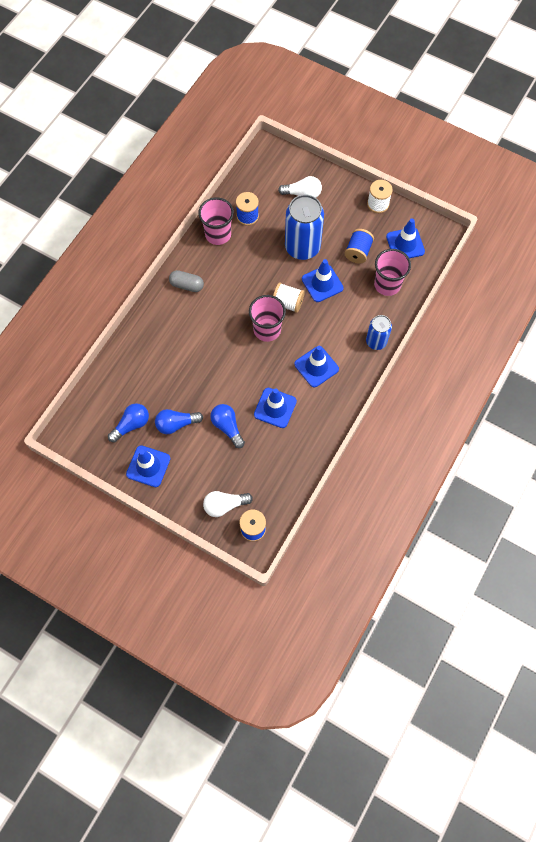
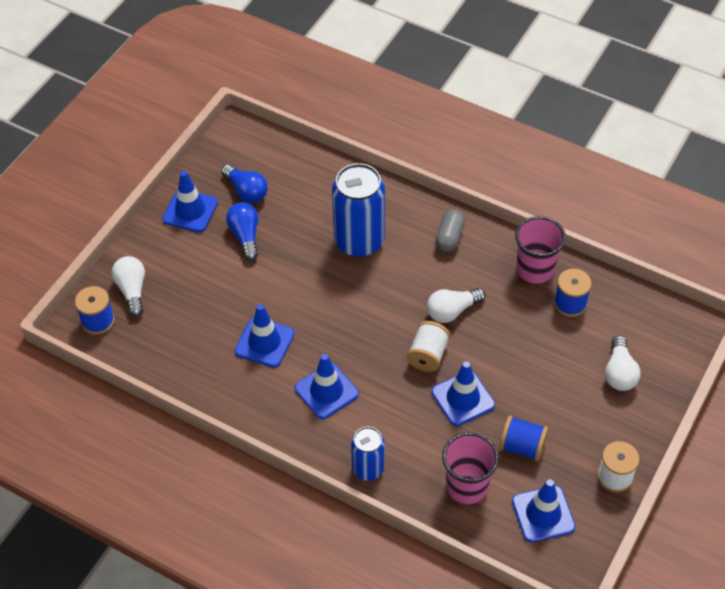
camera: 90 degrees right, 15 degrees down
blue light bulb [210,404,245,448] -> none
pink cup [249,295,286,342] -> none
blue can [285,194,324,260] -> blue can moved to [332,163,385,257]
none -> white light bulb [427,288,486,323]

